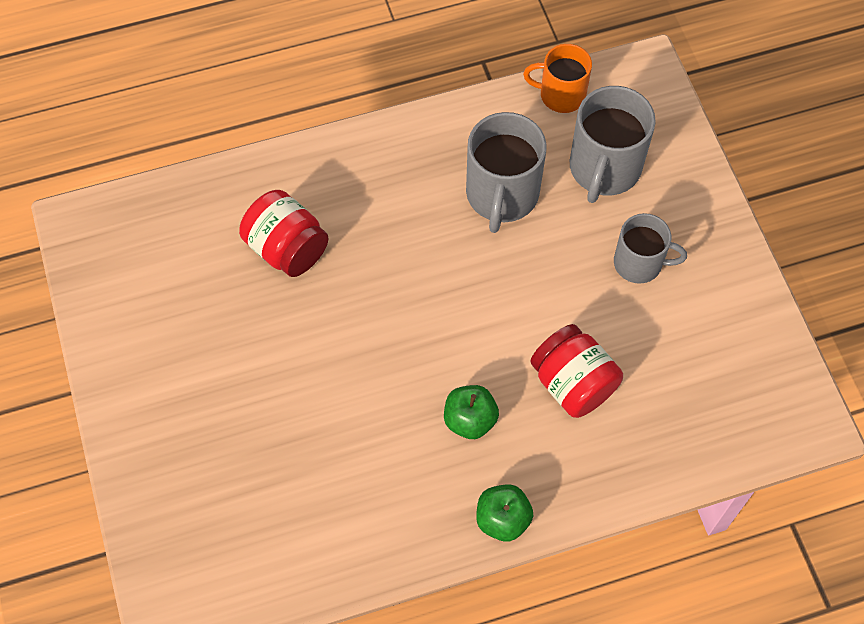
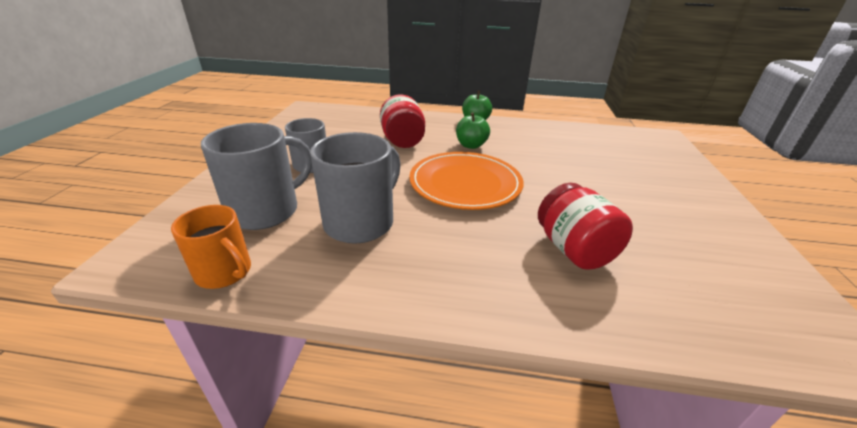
camera: 155 degrees left, 30 degrees down
none -> orange plate [409,152,524,210]

